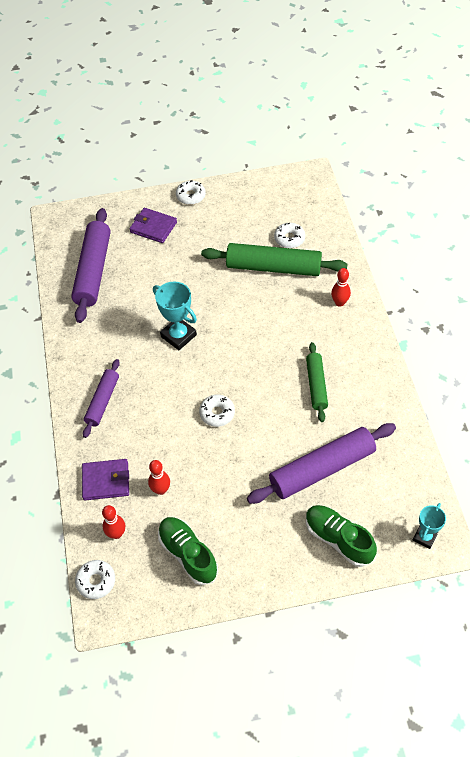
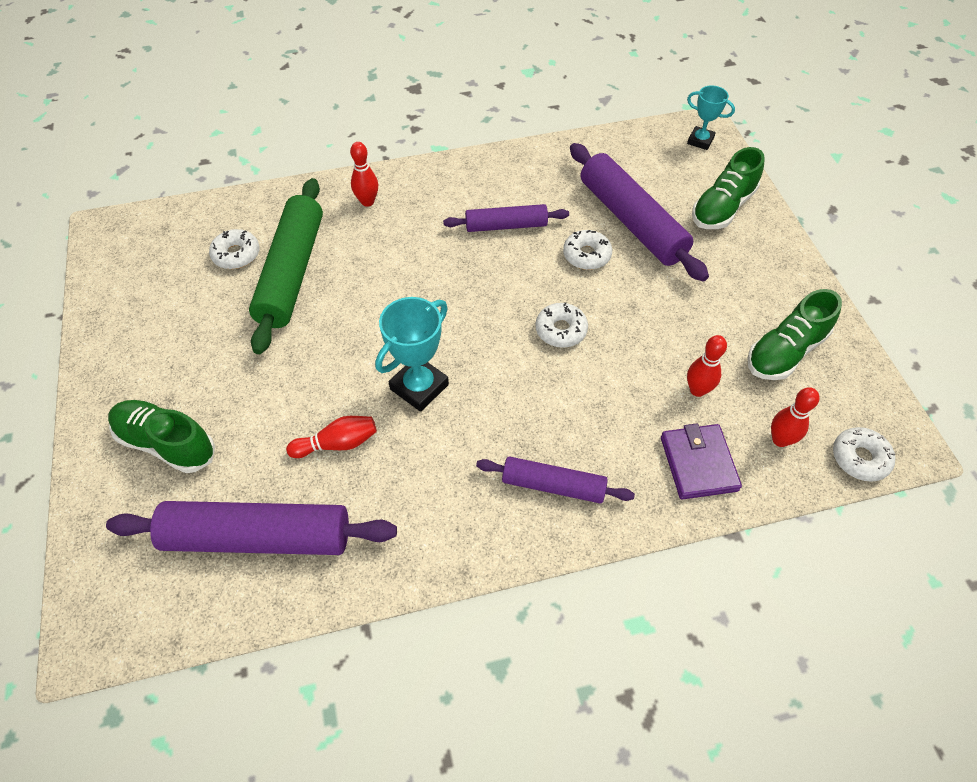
camera: 95 degrees left, 0 degrees up
purple wallet [129,208,177,243] -> green shoe [108,400,215,473]
white donut [176,180,206,205] -> white donut moved to [563,230,612,270]
green rolling pin [306,342,328,422] -> purple rolling pin [443,204,569,232]
none -> red bowling pin [286,416,377,458]

